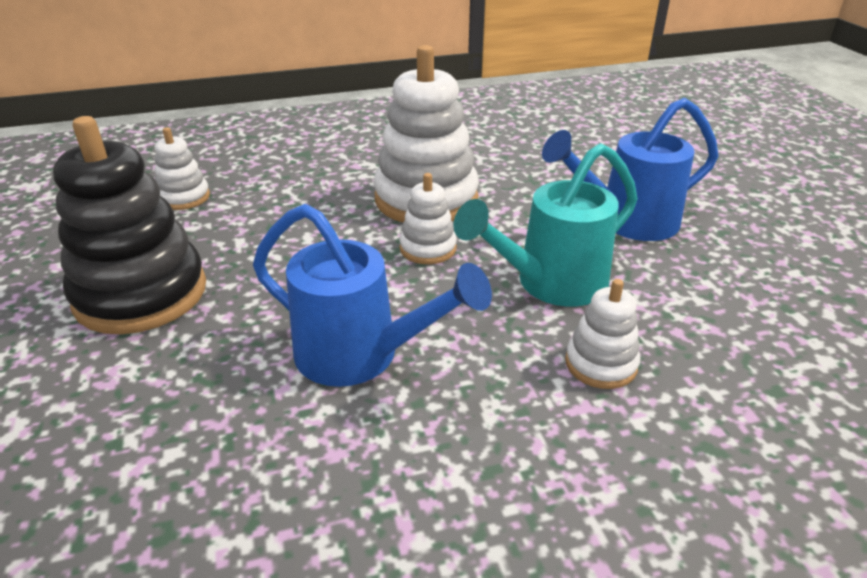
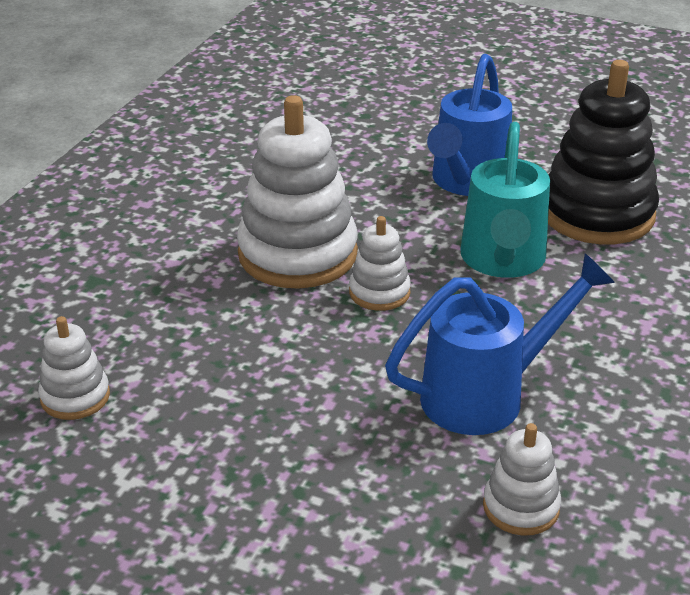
camera: 50 degrees left, 0 degrees up
black stacking toy [53,116,206,334] -> black stacking toy moved to [548,60,659,244]
white stacking toy [565,279,640,389] -> white stacking toy moved to [483,423,561,536]

